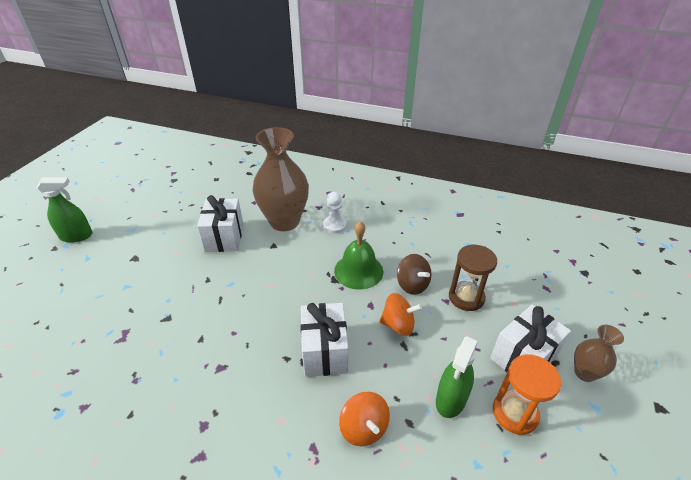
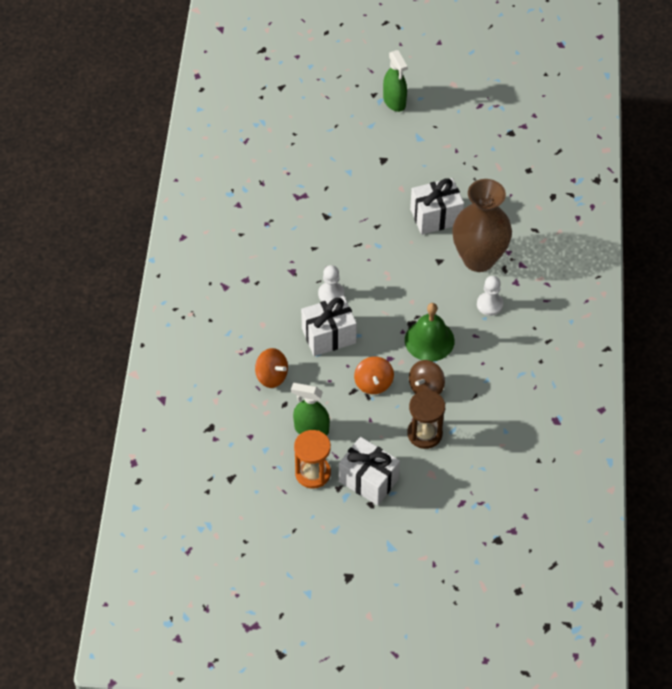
camera: 75 degrees right, 15 degrees up
orange spinning top [339,392,390,446] -> orange spinning top turned 105 degrees counterclockwise [255,348,288,388]
brown vase [574,325,624,382] -> none
none -> white pawn [318,265,344,301]

